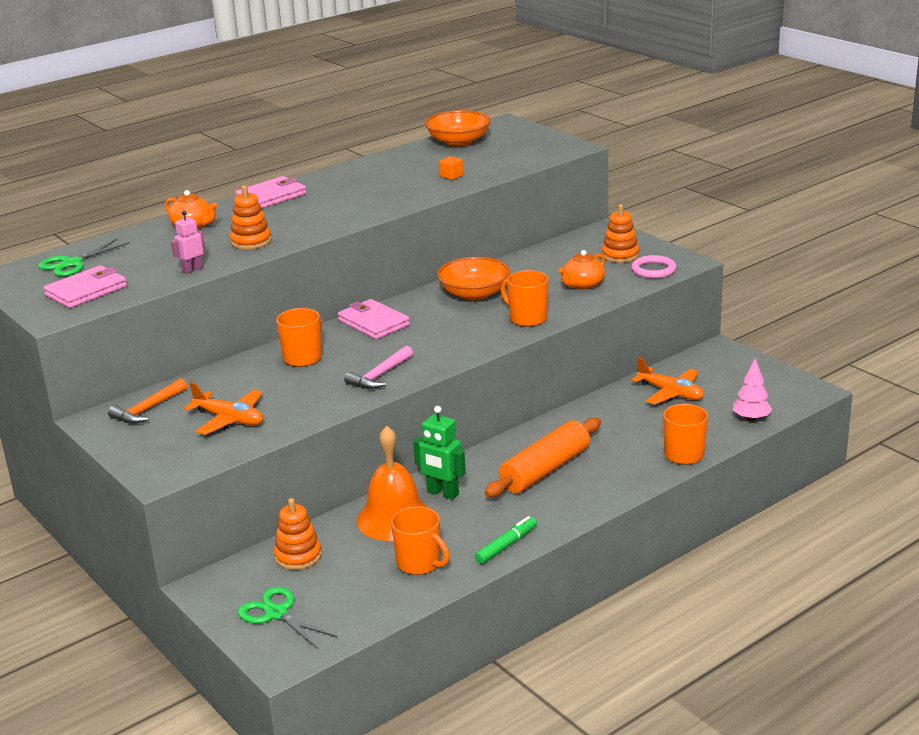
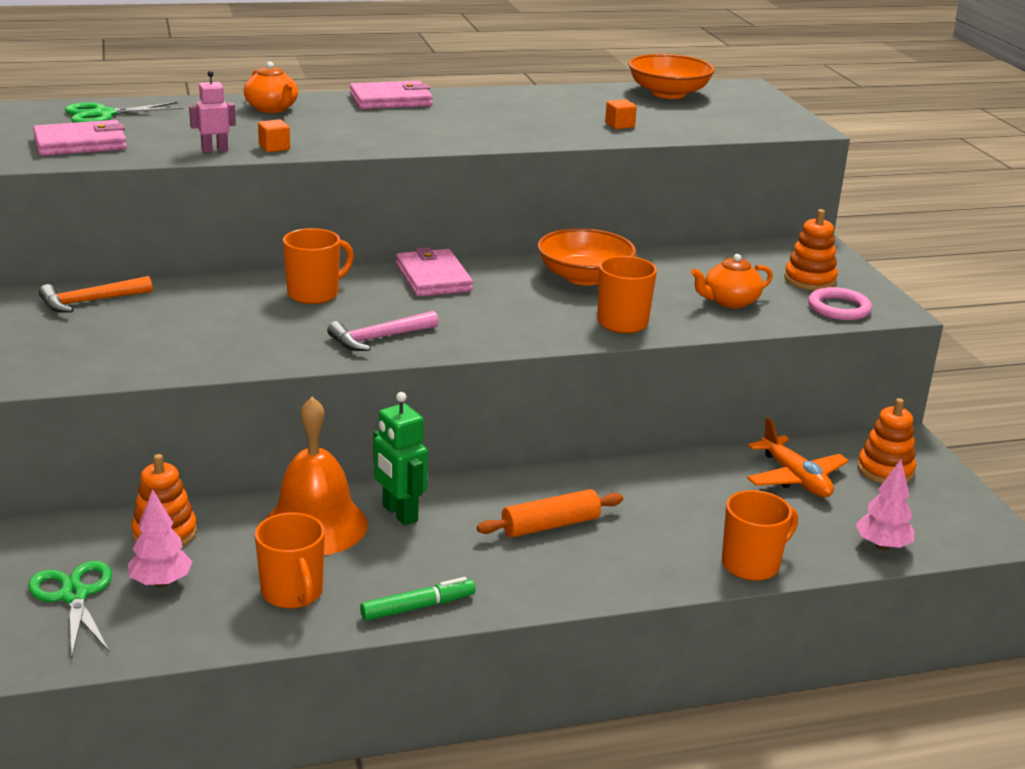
camera: 20 degrees right, 0 degrees up
orange plane [184,382,263,435] -> none
orange stacking toy [230,185,272,249] -> orange stacking toy moved to [857,398,916,484]
orange rolling pin [485,418,601,497] -> orange rolling pin [477,489,623,537], size x0.65
none -> pink tree [128,489,192,587]
none -> orange cube [258,119,290,152]

